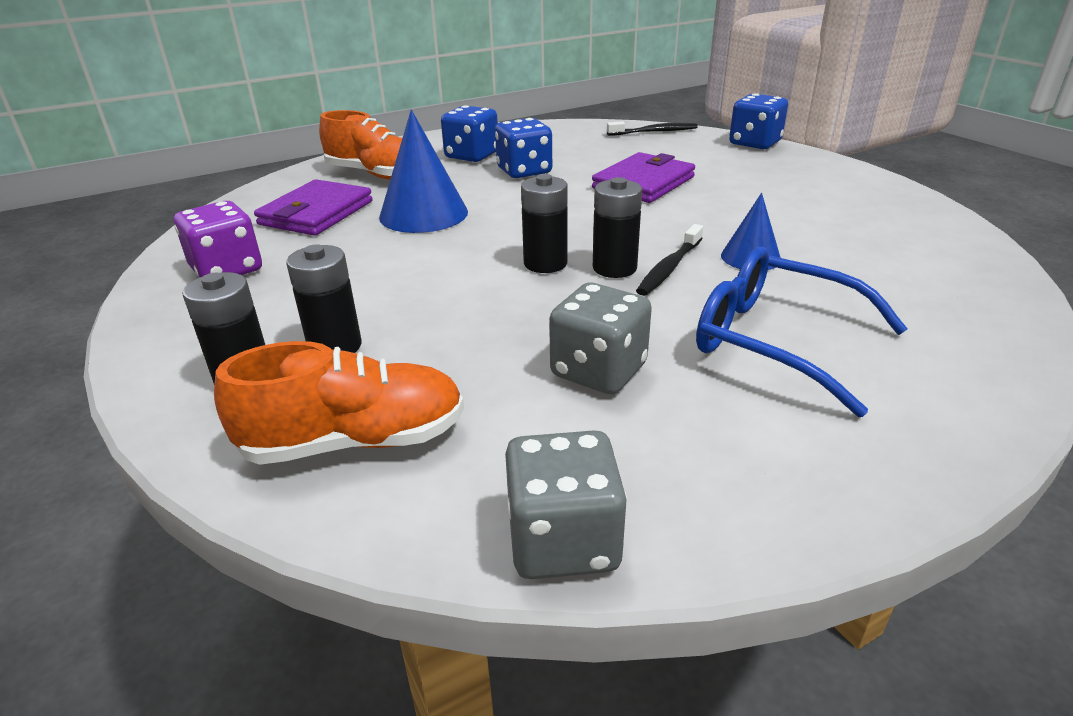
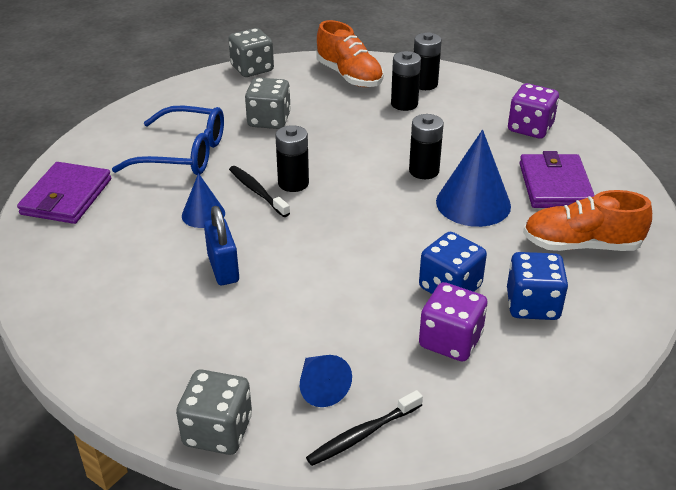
camera: 155 degrees right, 5 degrees up
orange shoe [214,341,464,465] -> orange shoe turned 90 degrees counterclockwise [316,20,384,87]
black battery [521,174,568,273] -> black battery moved to [409,114,444,179]
purple wallet [592,152,695,203] -> purple wallet moved to [17,162,111,224]
black toothbrush [636,224,703,296] -> black toothbrush turned 45 degrees counterclockwise [229,166,290,217]
blue dice [729,93,788,149] -> grey dice [176,370,252,455]
none -> blue padlock [204,206,239,285]
none -> blue cone [300,355,352,407]
none -> purple dice [419,282,488,361]

